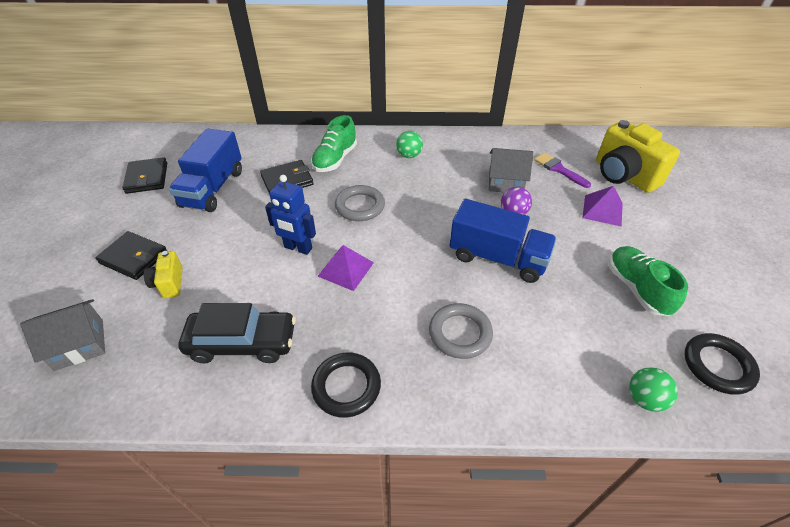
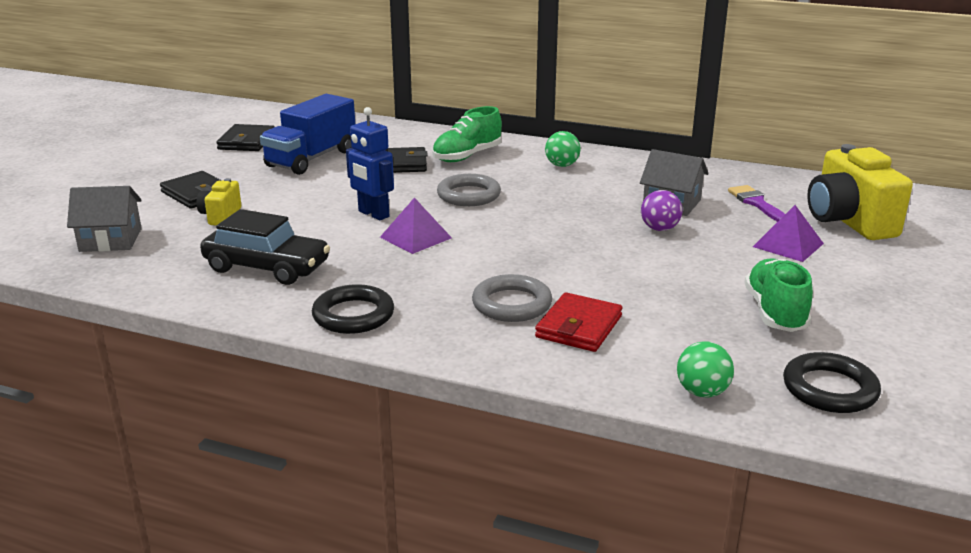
camera: 20 degrees right, 20 degrees down
blue truck [450,199,557,283] -> none
none -> red wallet [535,292,622,352]

